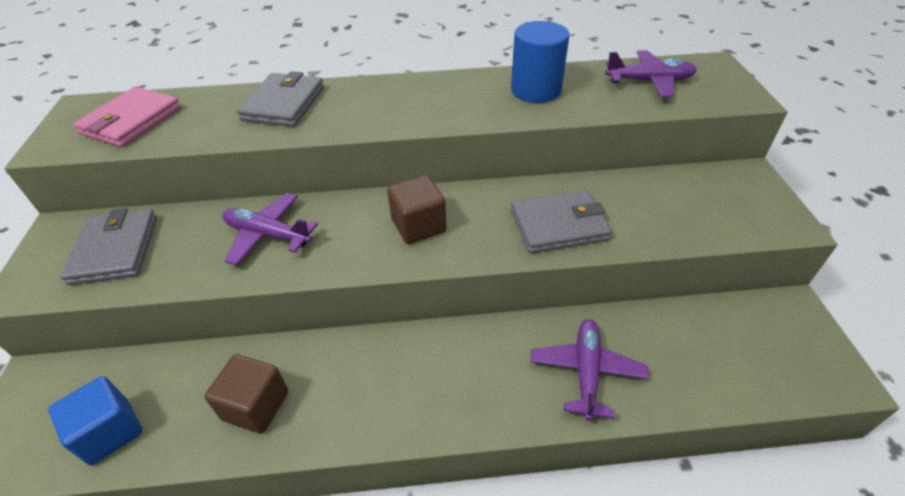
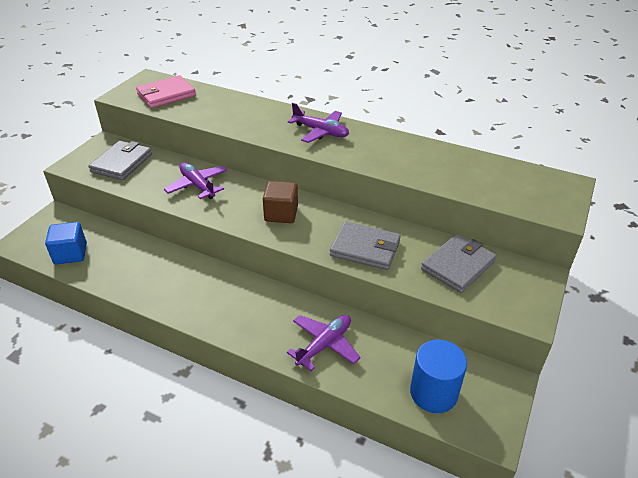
camera: 30 degrees right, 5 degrees down
brown cube [204,354,288,434] -> none
grey wallet [237,71,324,127] -> grey wallet moved to [421,234,497,293]
blue cylinder [511,21,570,103] -> blue cylinder moved to [410,339,467,413]
purple plane [605,50,697,97] -> purple plane moved to [288,103,349,143]

